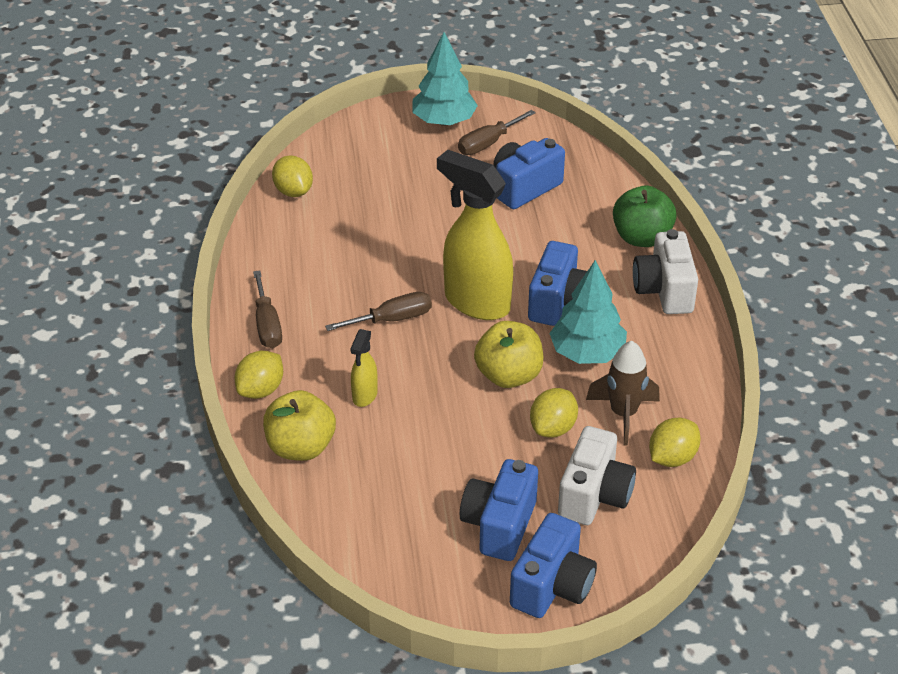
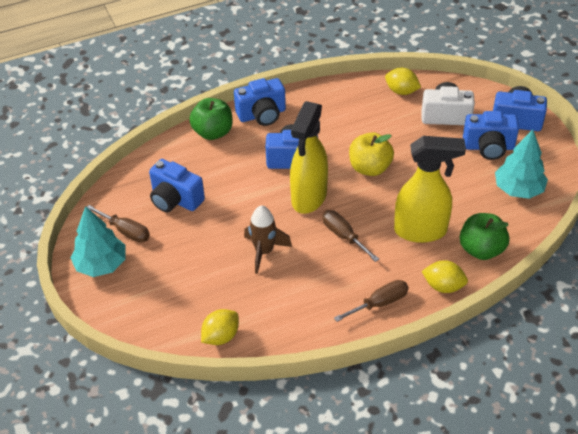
camera: 105 degrees left, 5 degrees up
yellow apple [263,390,336,461] -> green apple [460,213,509,260]
yellow spray bottle [350,329,378,407] -> yellow spray bottle [394,136,466,243], size x2.14
yellow lemon [530,388,578,438] -> none
turquoise tree [549,260,627,364] -> turquoise tree moved to [495,129,548,199]
brown rocket [586,341,660,446] -> brown rocket moved to [244,205,292,274]
white camera [633,229,698,314] -> blue camera [234,78,286,126]

